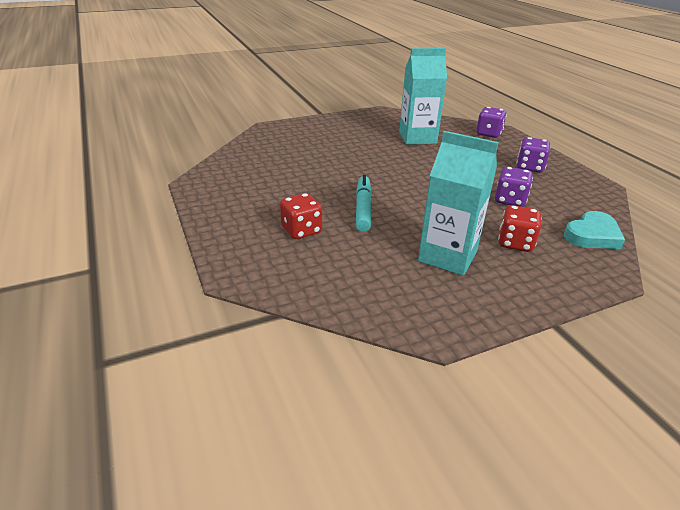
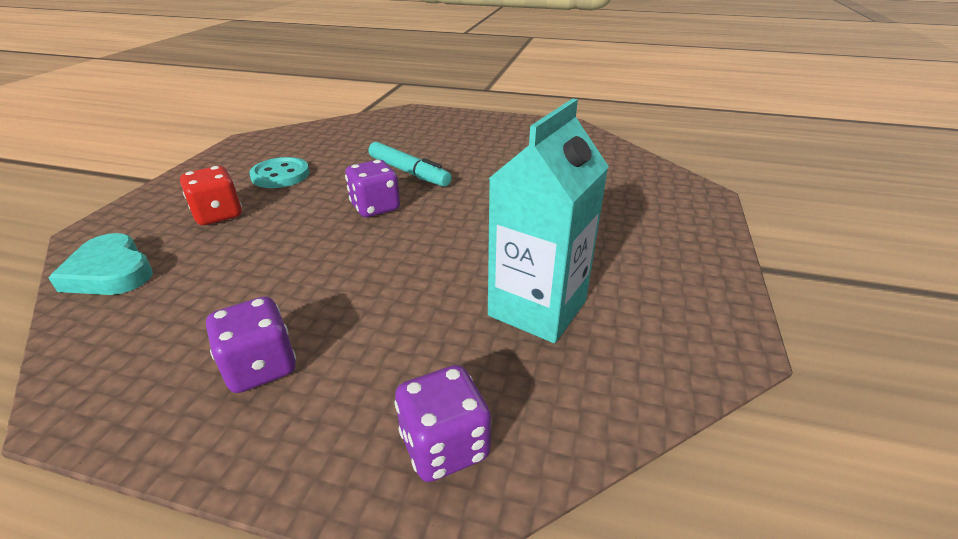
camera: 130 degrees right, 0 degrees up
red dice [280,193,322,239] -> none
turquoise carton [418,131,498,276] -> turquoise button [249,157,310,188]
purple dice [495,167,533,207] -> purple dice moved to [345,160,400,217]
turquoise heart [564,211,625,249] -> turquoise heart turned 45 degrees counterclockwise [49,233,153,295]

